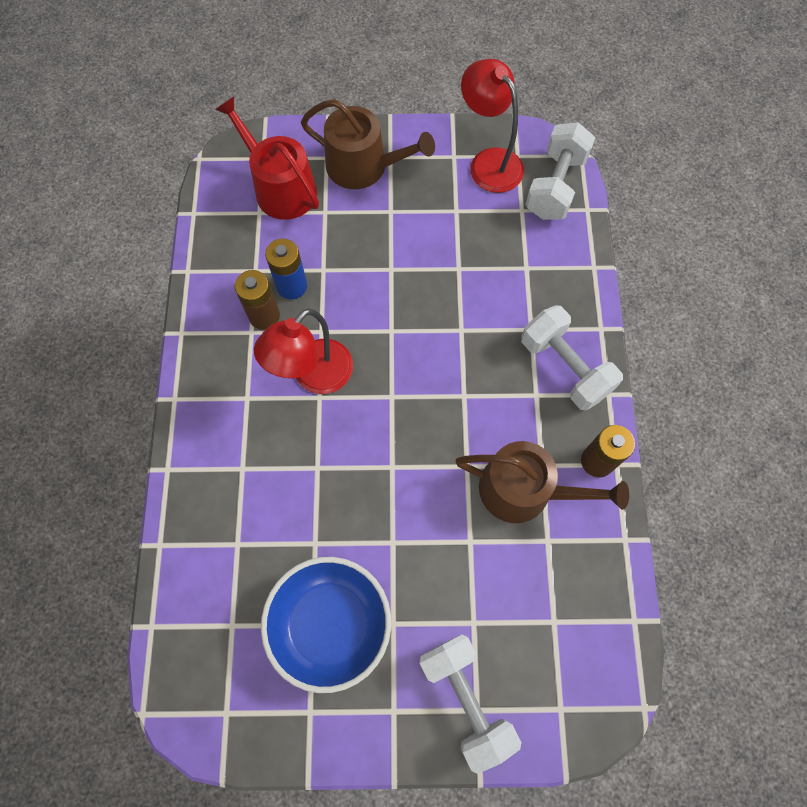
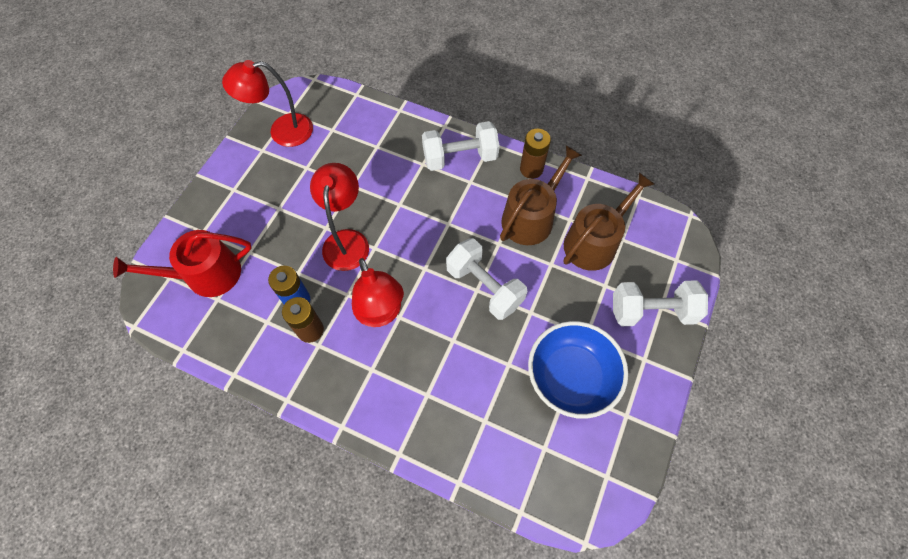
camera: 65 degrees left, 5 degrees down
brown watering can [301,99,435,189] -> brown watering can moved to [563,173,654,271]
white dumbbell [525,122,595,220] -> white dumbbell moved to [446,238,527,320]
none -> red lamp [310,163,369,271]

